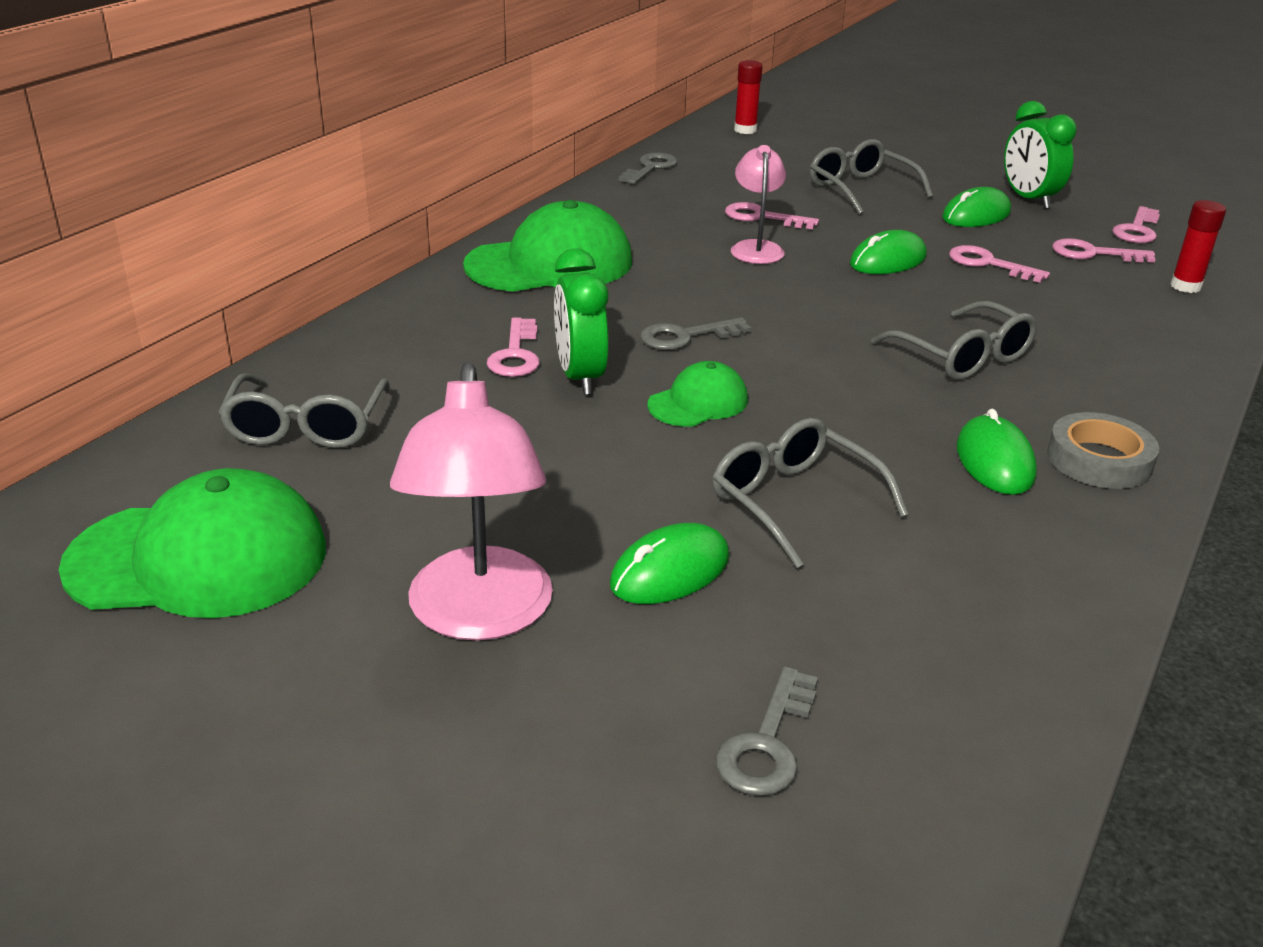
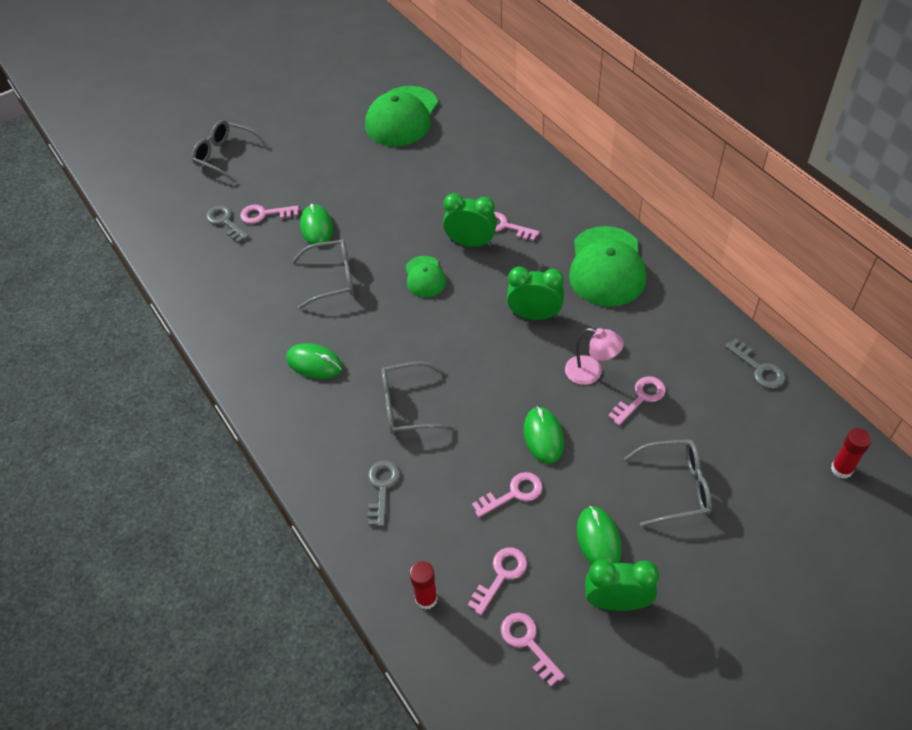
camera: 120 degrees right, 20 degrees up
grey glasses [218,373,390,448] -> grey glasses moved to [192,120,269,183]
pink lamp [390,362,553,641] -> none
grey key [640,317,751,350] -> grey key moved to [368,460,400,527]
grey tape [1047,412,1159,489] -> none
none -> pink key [240,205,299,224]
none -> green clock [507,267,564,320]

